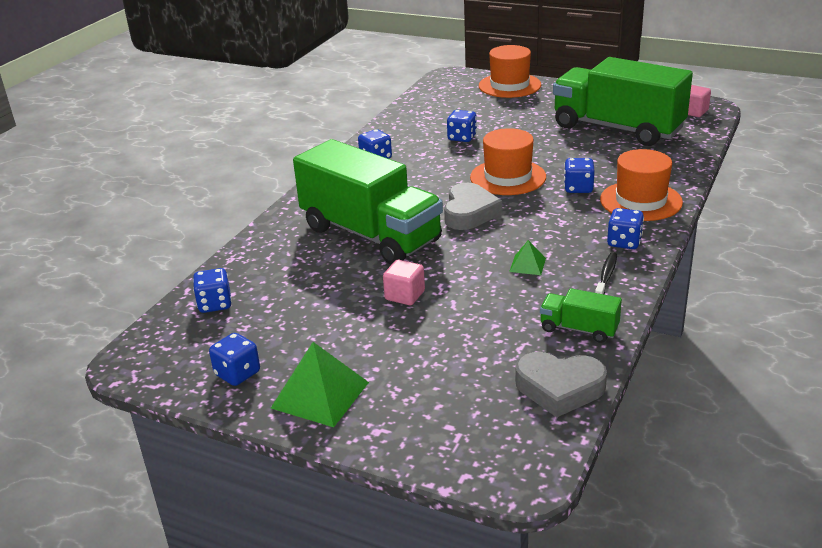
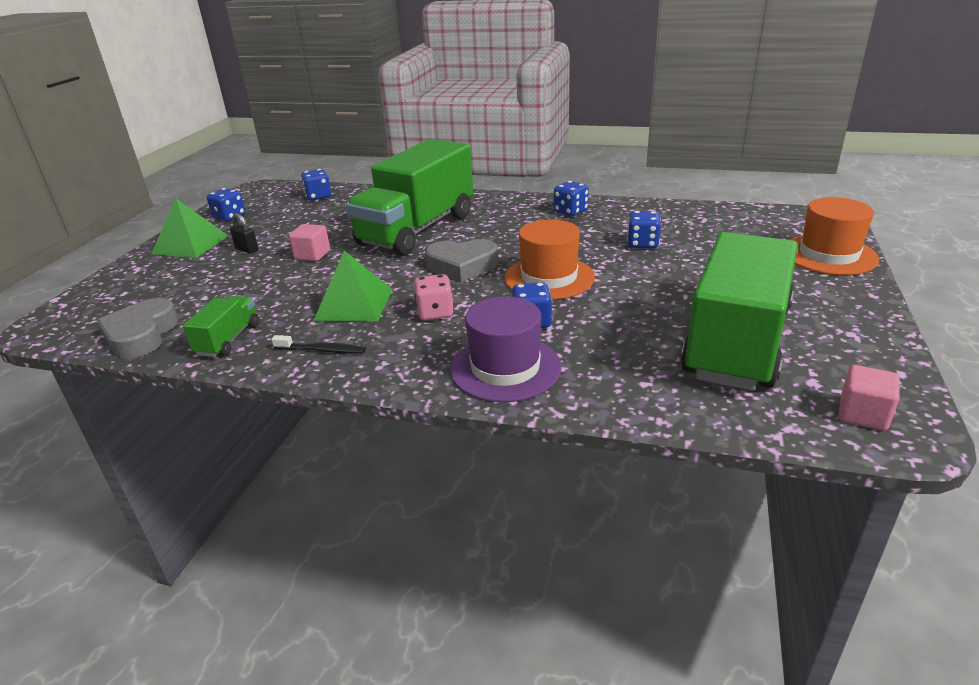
camera: 80 degrees right, 0 degrees up
green pyramid [509,240,546,275] -> green pyramid [313,251,393,322], size x1.91
orange hat [600,149,683,221] -> purple hat [450,297,562,402]
blue dice [607,208,644,249] -> none
none -> black padlock [230,213,259,254]
none -> pink dice [414,274,454,320]

